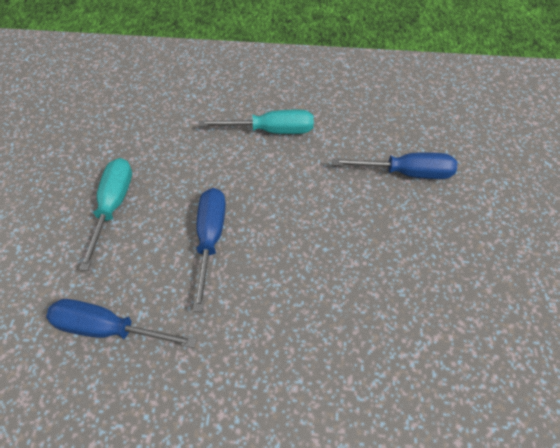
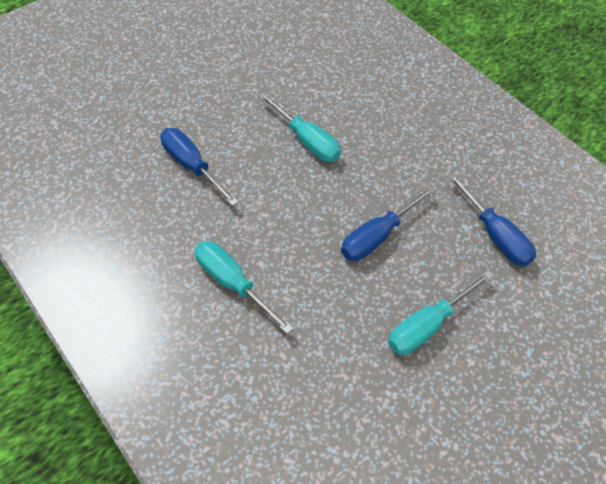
camera: 135 degrees left, 0 degrees up
none -> turquoise screwdriver [258,92,341,162]

